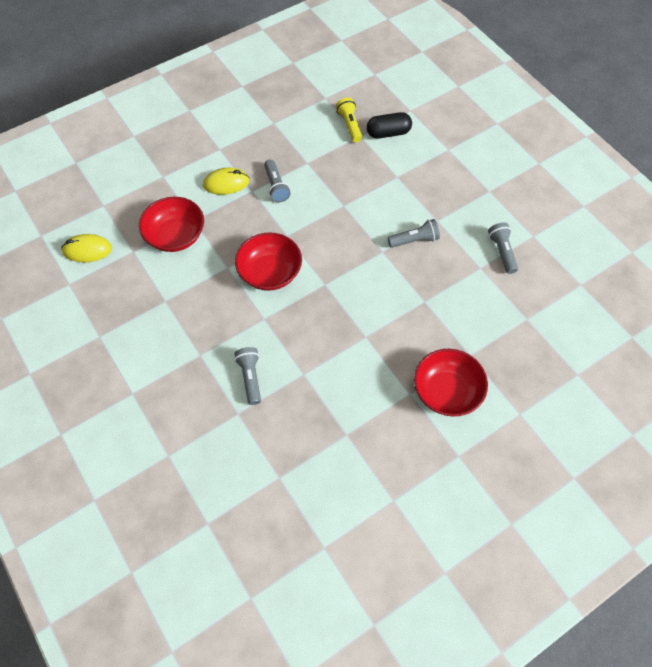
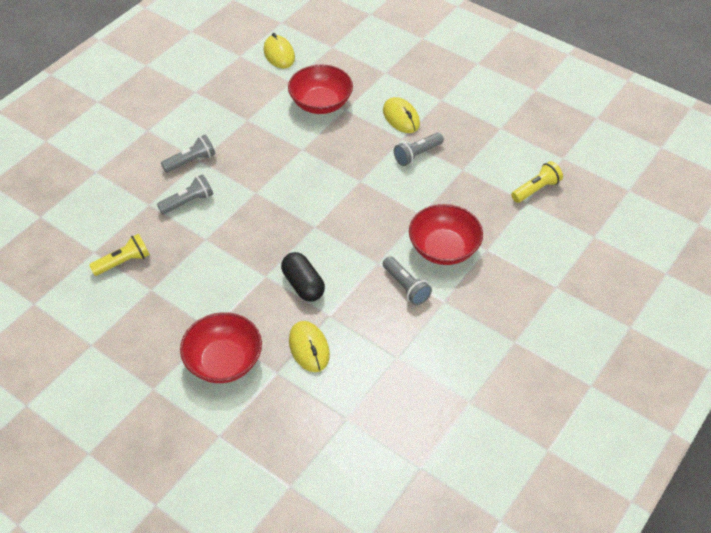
camera: 70 degrees right, 10 degrees down
red bowl [235,232,302,291] -> red bowl moved to [409,204,483,265]
black capsule [367,112,412,139] -> black capsule moved to [281,252,325,302]
grey flashlight [488,222,518,274] -> grey flashlight moved to [161,135,215,173]
none -> yellow flashlight [89,234,150,276]
none -> yellow mouse [289,321,330,372]

